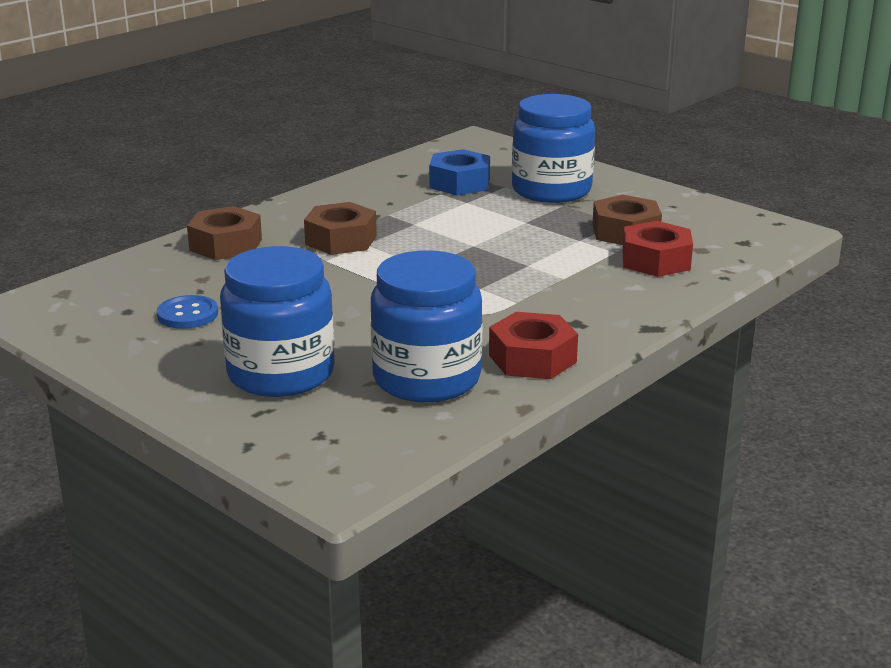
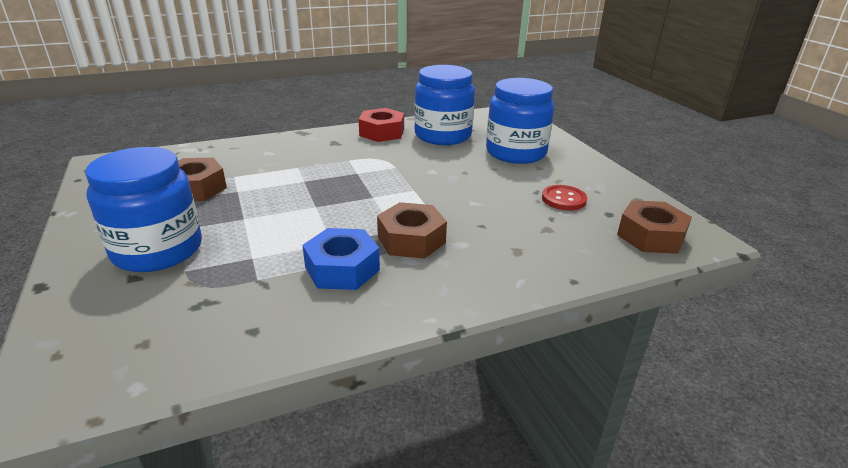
camera: 155 degrees left, 5 degrees up
blue button [157,295,218,329] -> red button [542,185,587,211]
brown nut [187,206,262,260] -> brown nut moved to [617,200,692,254]
blue nut [429,149,490,195] -> blue nut moved to [302,228,380,290]
red nut [622,221,693,277] -> none

